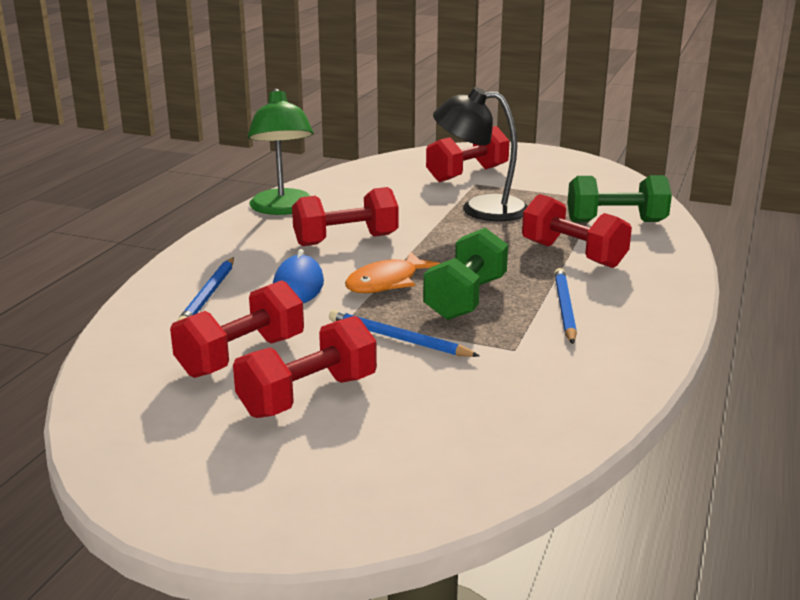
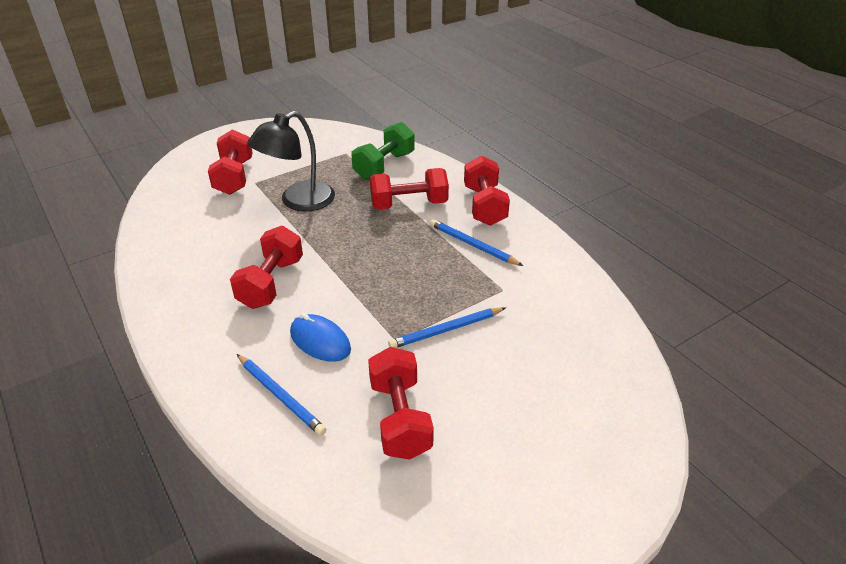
camera: 55 degrees left, 15 degrees up
red dumbbell [233,316,377,418] -> red dumbbell moved to [464,155,510,226]
green lamp [248,89,314,215] -> none
orange fish [345,252,441,293] -> none
green dumbbell [423,228,508,320] -> none

